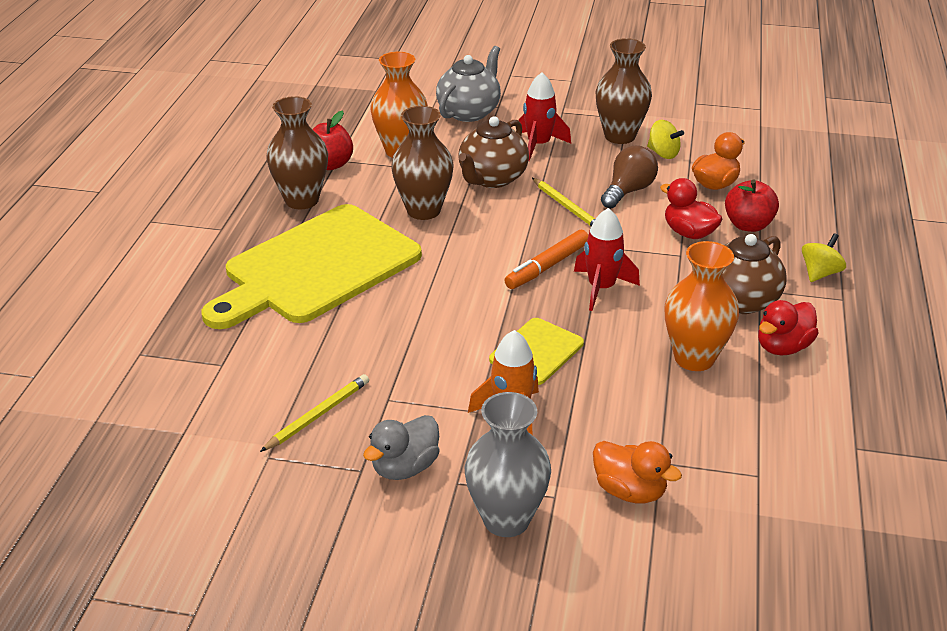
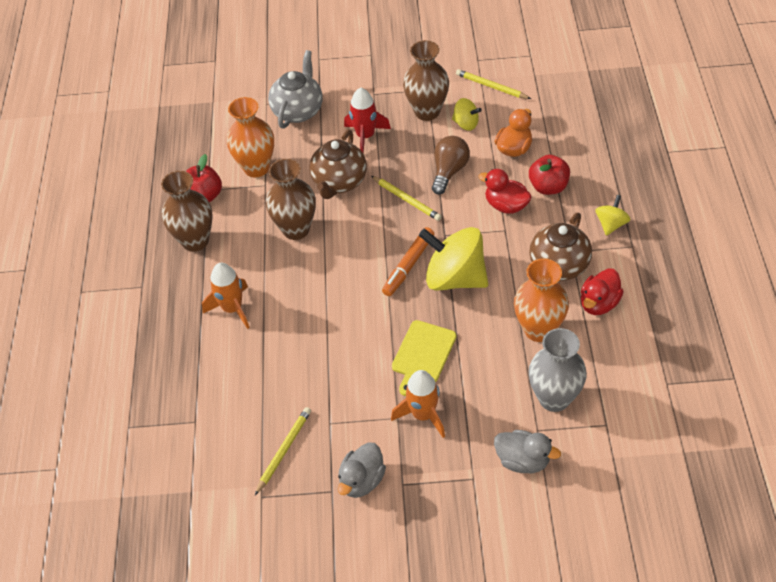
camera: 10 degrees left, 15 degrees up
yellow cutting board [202,204,422,329] -> orange rocket [202,263,250,329]
grey vase [465,392,551,537] -> grey vase moved to [528,328,587,412]
red rocket [574,208,640,311] -> yellow spinning top [419,227,488,291]
orange duck [593,441,682,503] -> grey duck [494,430,561,473]
none -> yellow pencil [456,69,531,99]

